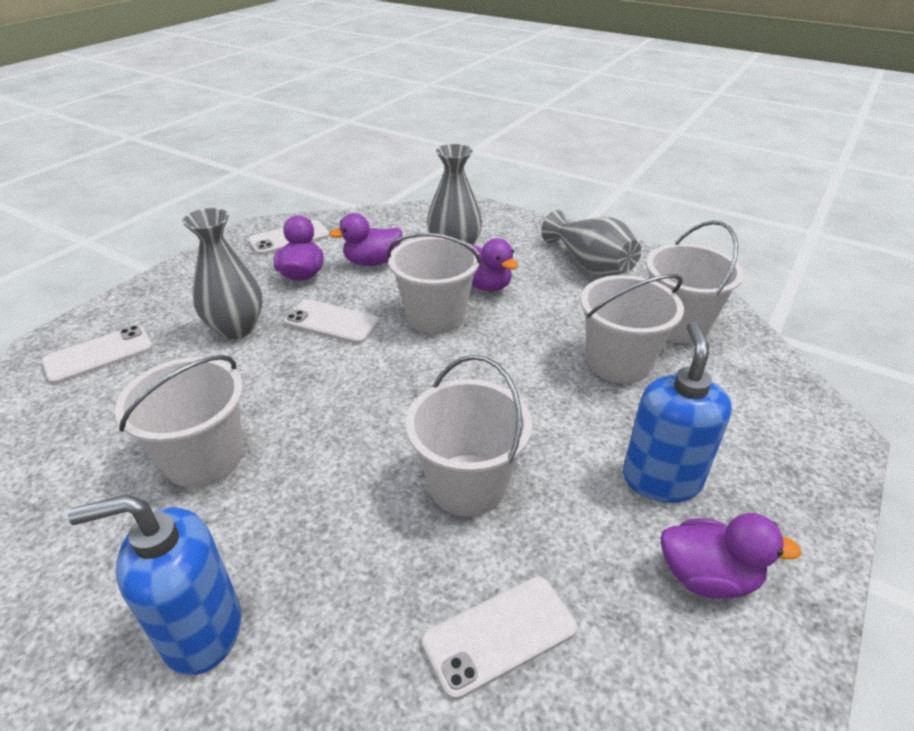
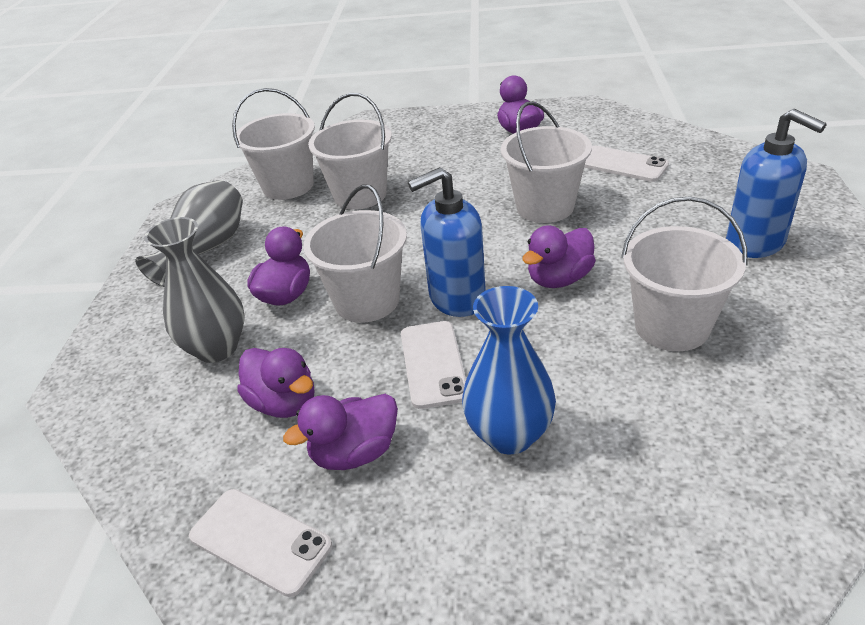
camera: 115 degrees left, 0 degrees up
white phone [42,325,153,384] -> none
grey vase [182,208,263,339] -> blue vase [462,286,556,454]
blue soap dispenser [623,321,732,503] -> blue soap dispenser moved to [408,167,486,317]
none -> purple duck [522,225,596,288]

